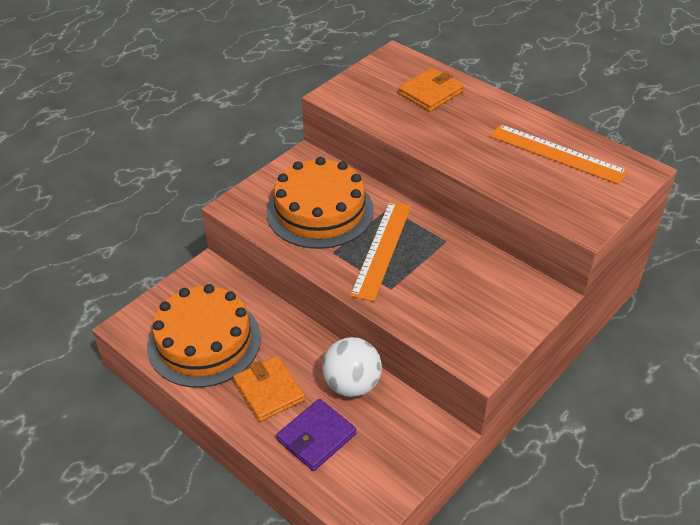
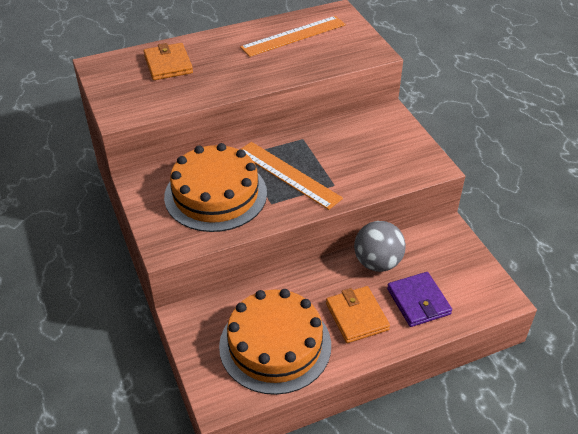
camera: 65 degrees left, 0 degrees up
orange wallet [233,356,305,422] -> orange wallet turned 75 degrees clockwise [326,286,390,343]
white ball [323,337,382,397] -> grey ball [354,221,406,272]

